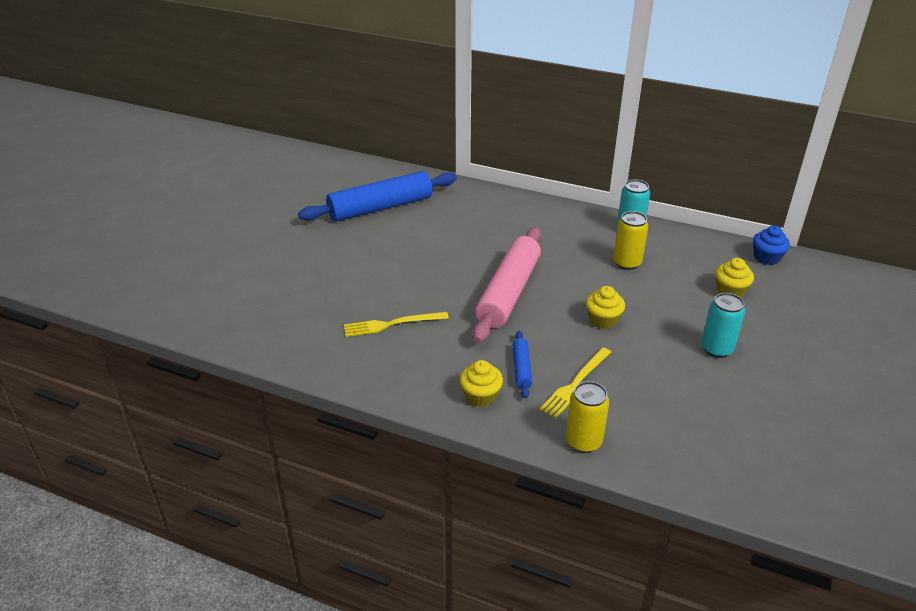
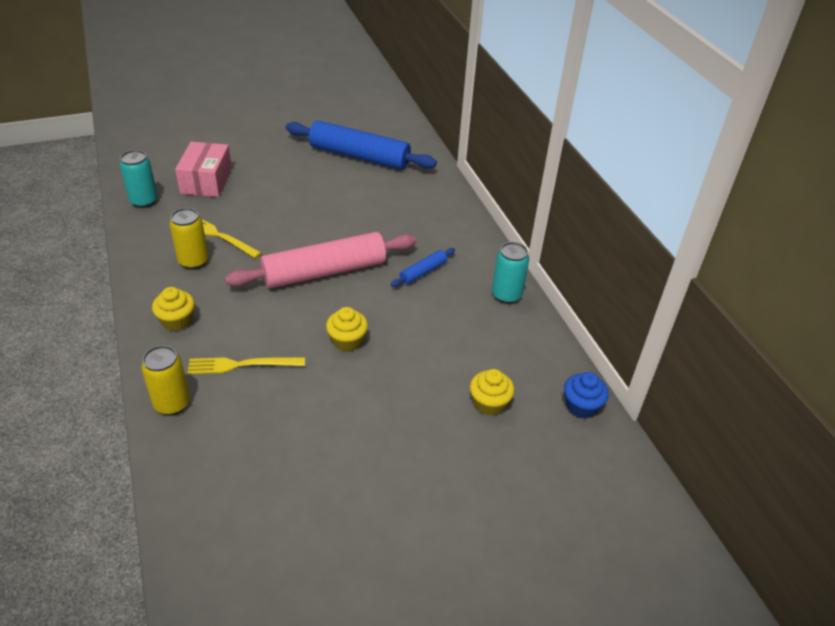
camera: 45 degrees right, 5 degrees up
blue rolling pin [512,331,532,398] -> blue rolling pin moved to [390,248,455,287]
yellow can [613,211,648,270] -> yellow can moved to [169,208,209,269]
turquoise can [701,293,745,358] -> turquoise can moved to [120,150,158,208]
none -> pink box [175,142,232,197]

